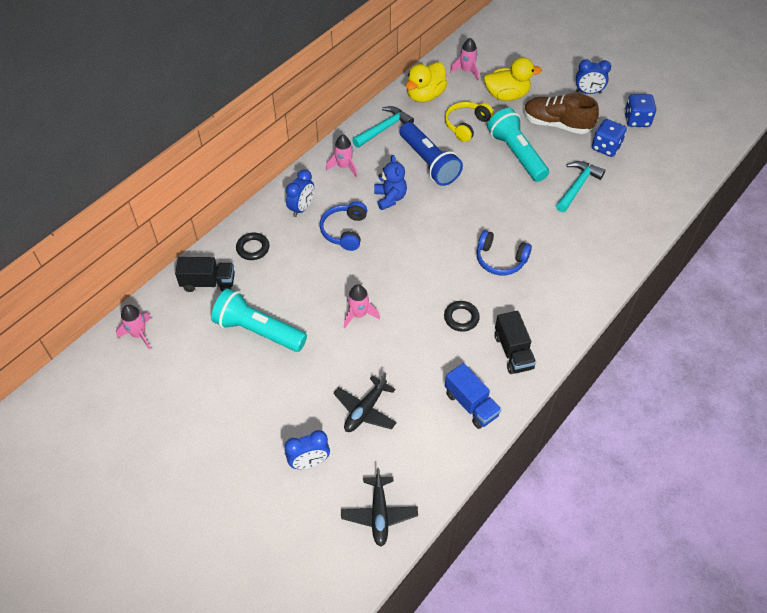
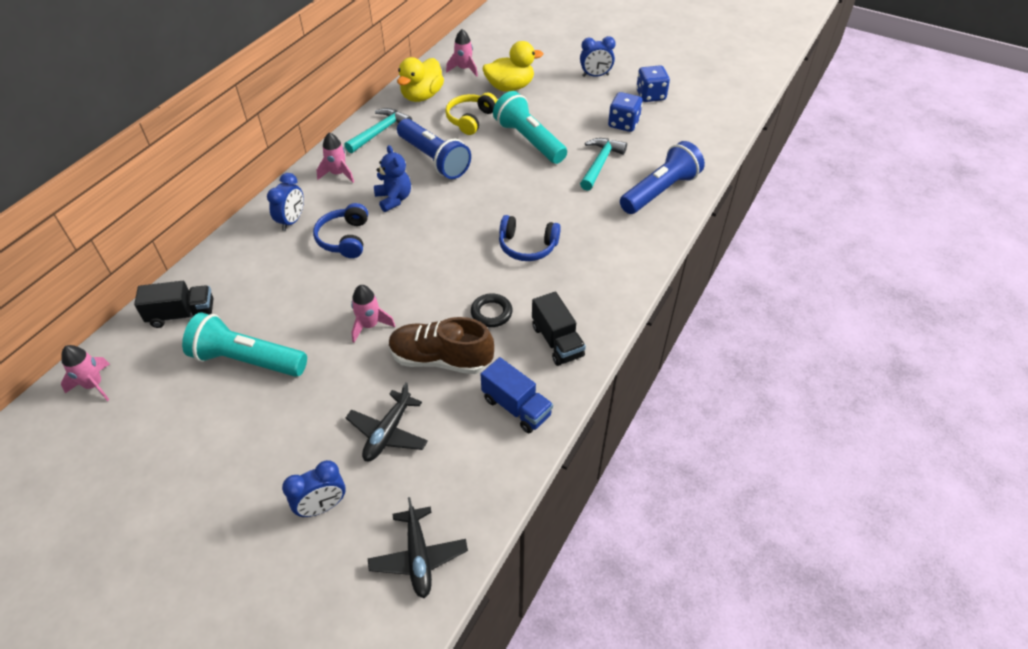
camera: 10 degrees left, 5 degrees down
black ring [236,233,269,260] -> none
brown shoe [524,93,599,134] -> brown shoe moved to [389,317,494,374]
none -> blue flashlight [620,141,705,214]

